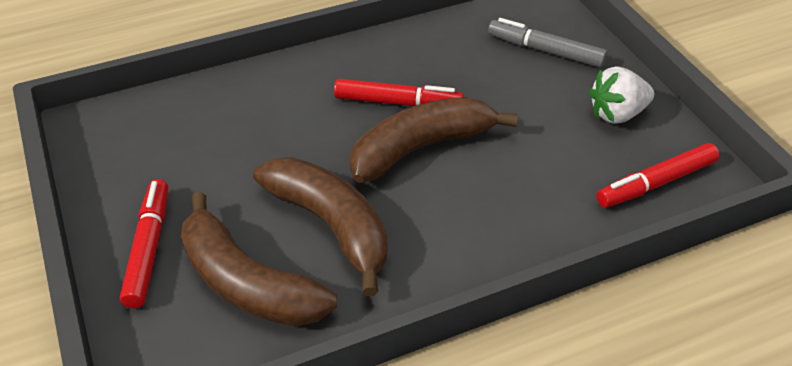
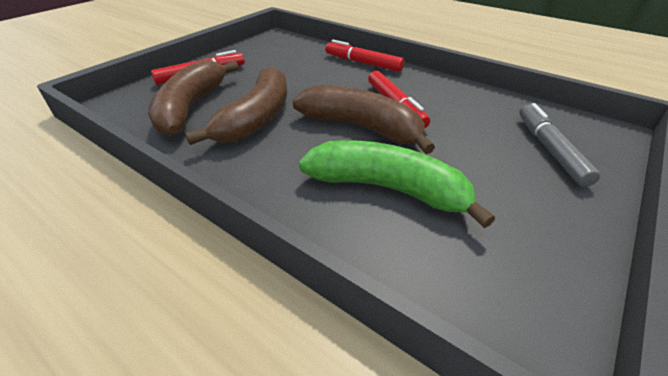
camera: 60 degrees right, 5 degrees down
white strawberry [589,67,654,124] -> none
red marker [596,143,719,208] -> red marker moved to [325,40,404,72]
none -> green banana [299,140,495,228]

